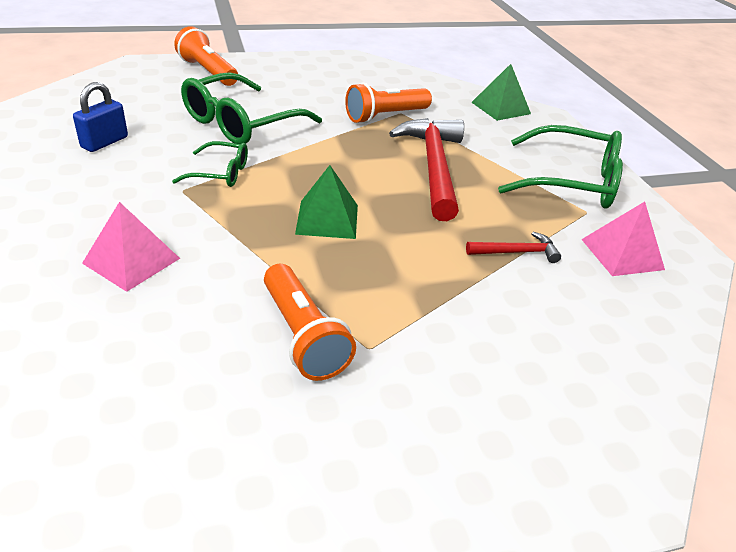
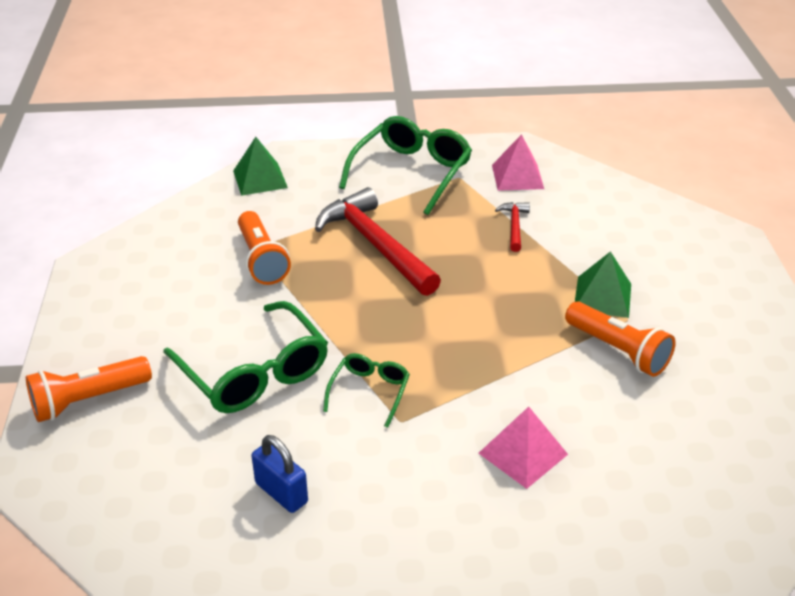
camera: 75 degrees left, 0 degrees up
orange flashlight [264,264,356,381] -> orange flashlight turned 60 degrees clockwise [565,302,676,377]
green pyramid [295,165,358,239] -> green pyramid moved to [575,251,631,318]
red hammer [389,118,464,221] -> red hammer turned 45 degrees clockwise [315,187,441,296]

